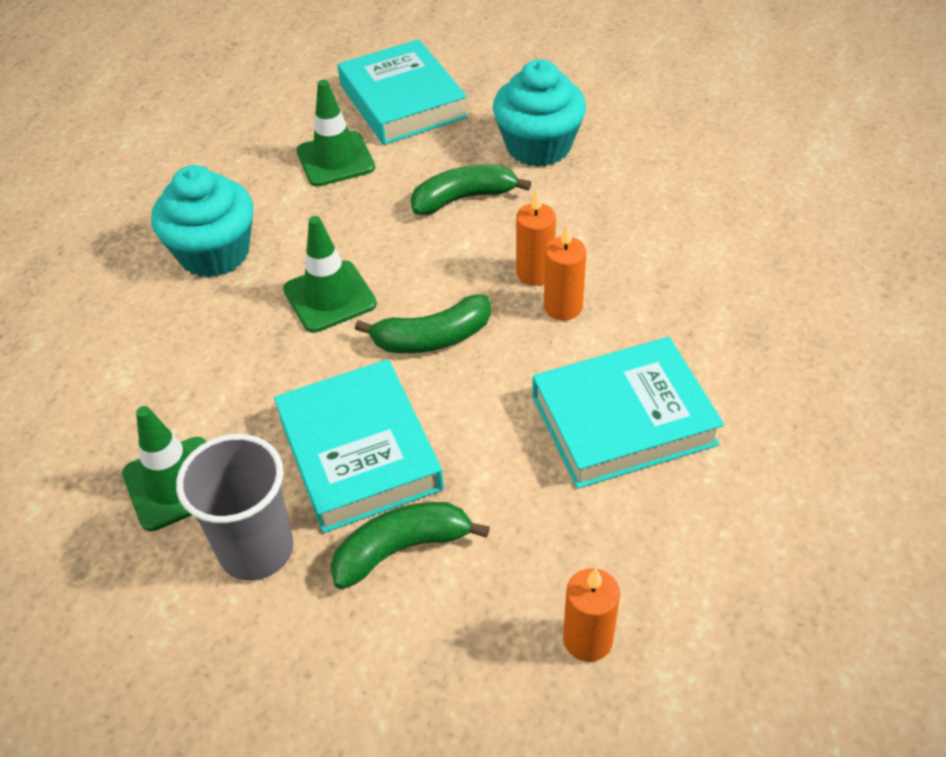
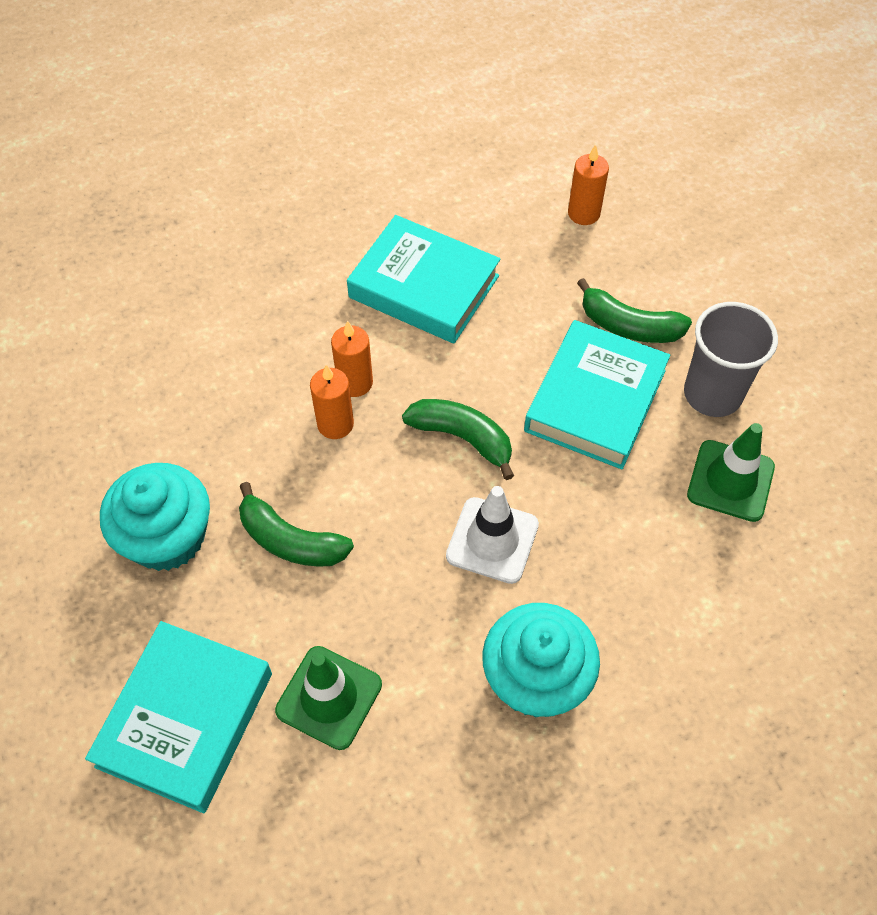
camera: 135 degrees left, 10 degrees up
green traffic cone [283,216,377,333] -> white traffic cone [446,486,539,584]

